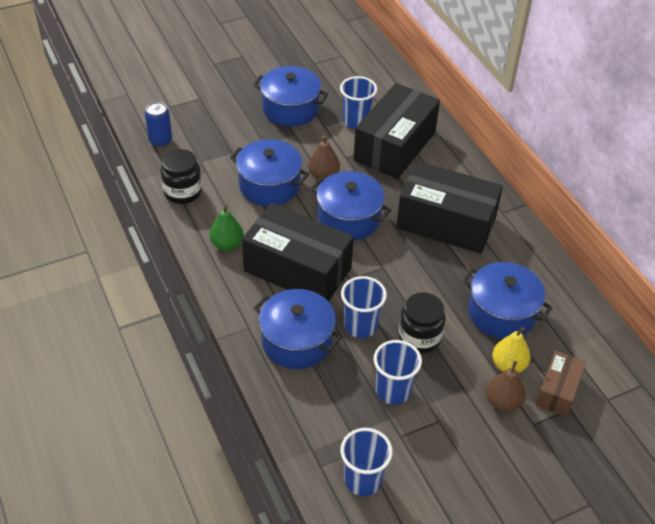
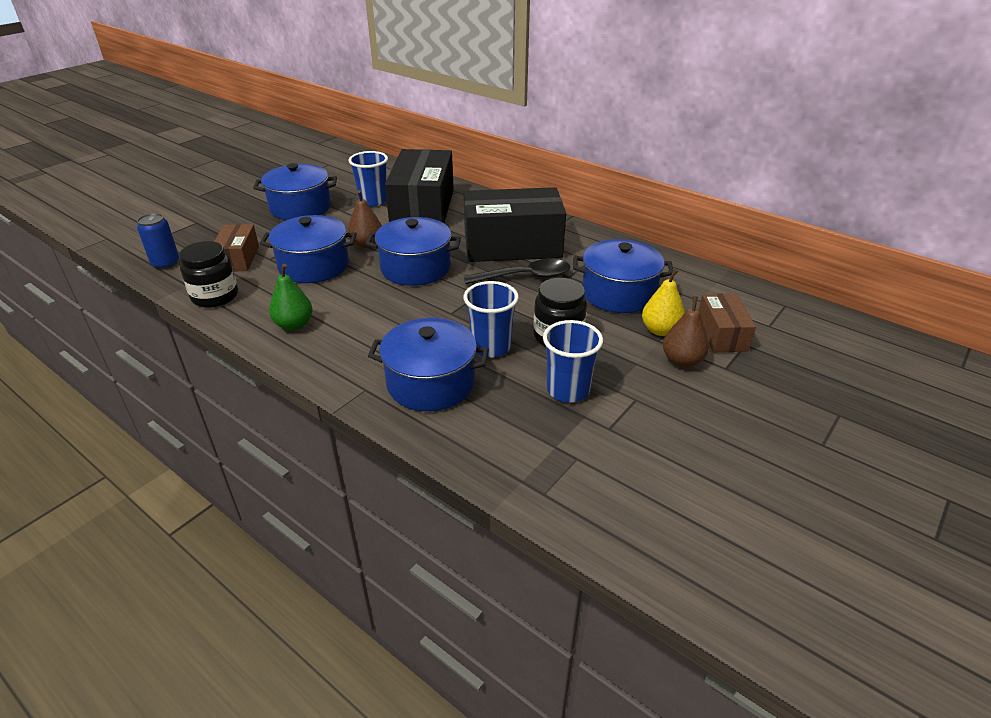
camera: 25 degrees left, 10 degrees down
black box [242,203,354,302] -> none
blue cup [340,428,393,496] -> none
none -> brown box [214,224,259,272]
none -> black spoon [464,259,570,284]

